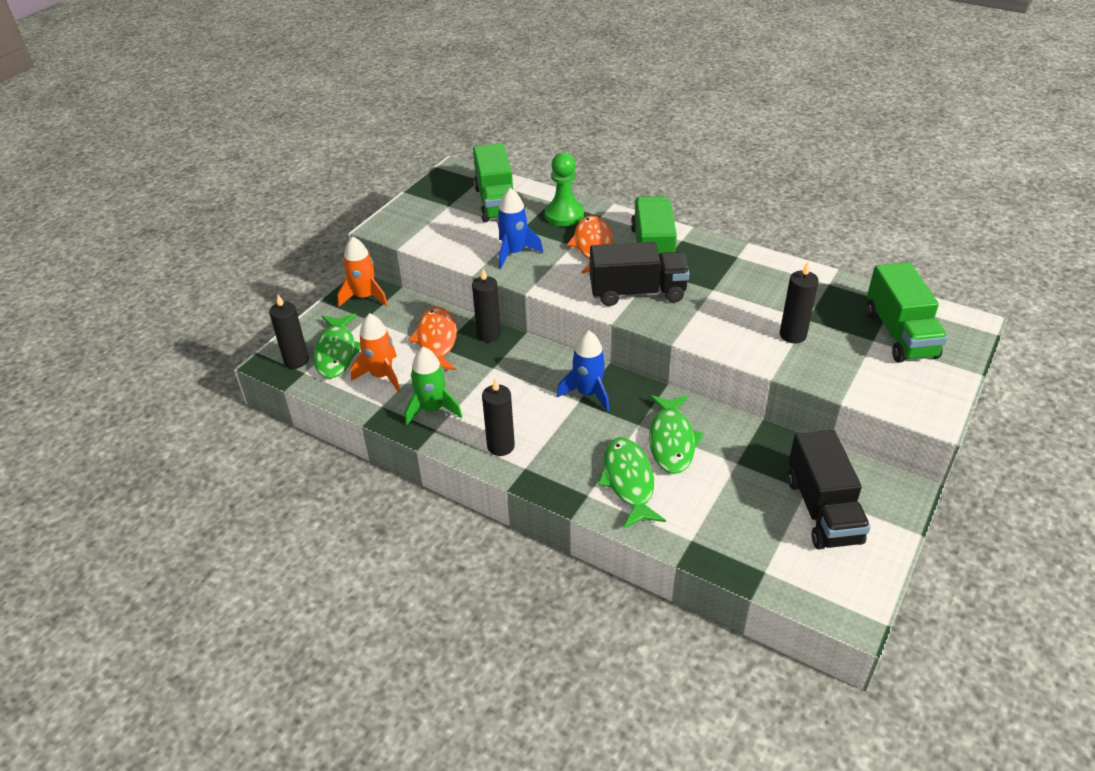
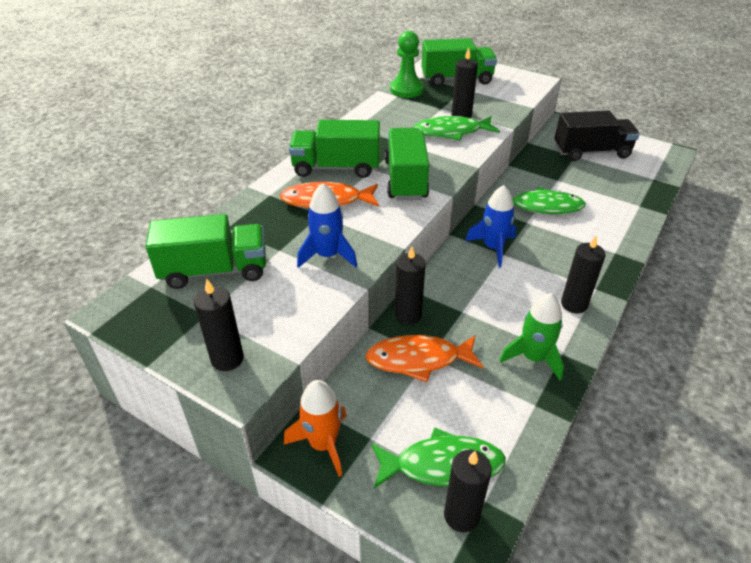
camera: 90 degrees left, 0 degrees up
orange rocket [350,313,400,392] -> none
green pawn [545,152,584,226] -> green pawn moved to [390,31,424,98]
black truck [590,242,689,306] -> green truck [385,128,429,200]
green fish [598,437,666,529] -> green fish moved to [413,116,500,141]
none -> black candle [194,279,244,371]

